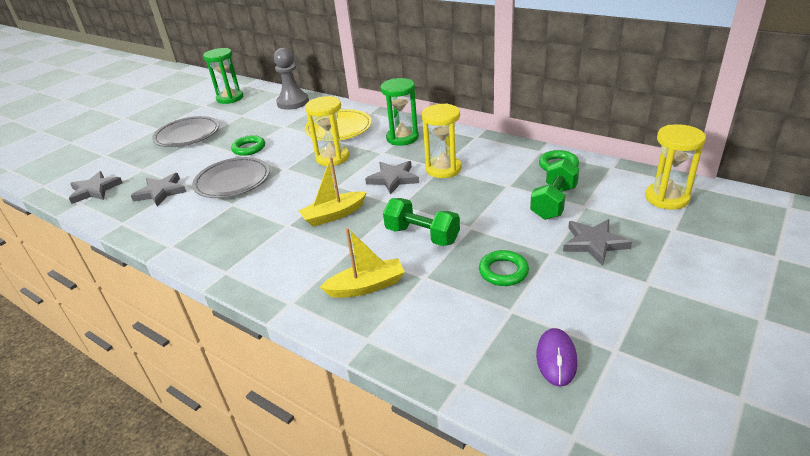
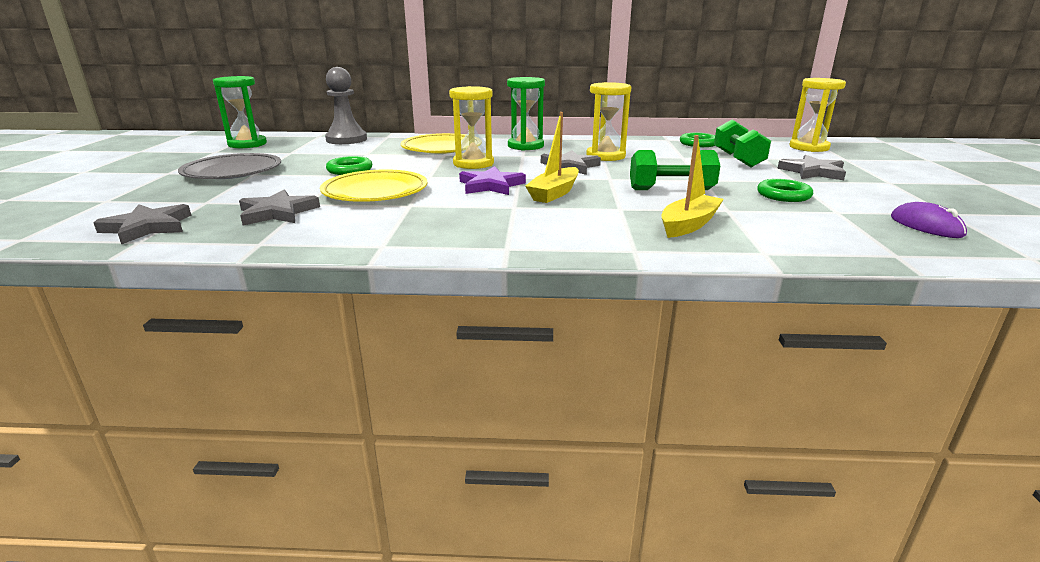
camera: 35 degrees left, 10 degrees down
grey plate [192,157,270,198] -> yellow plate [320,169,427,202]
none -> purple star [459,166,526,195]

